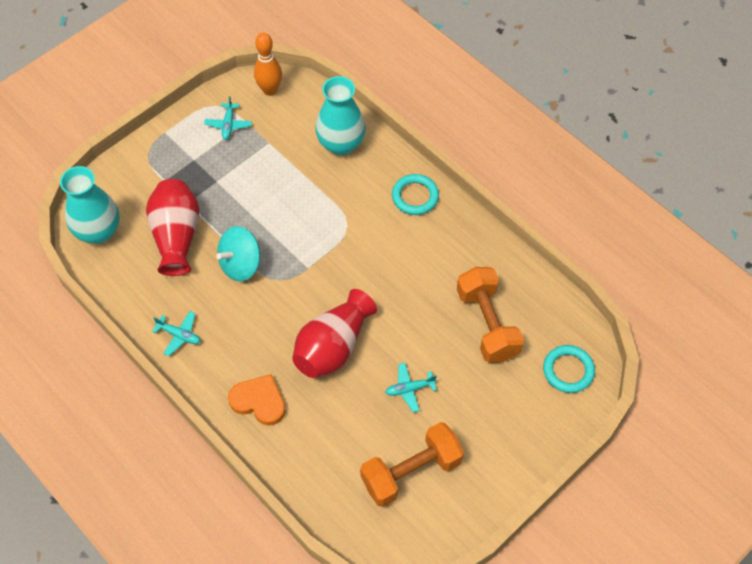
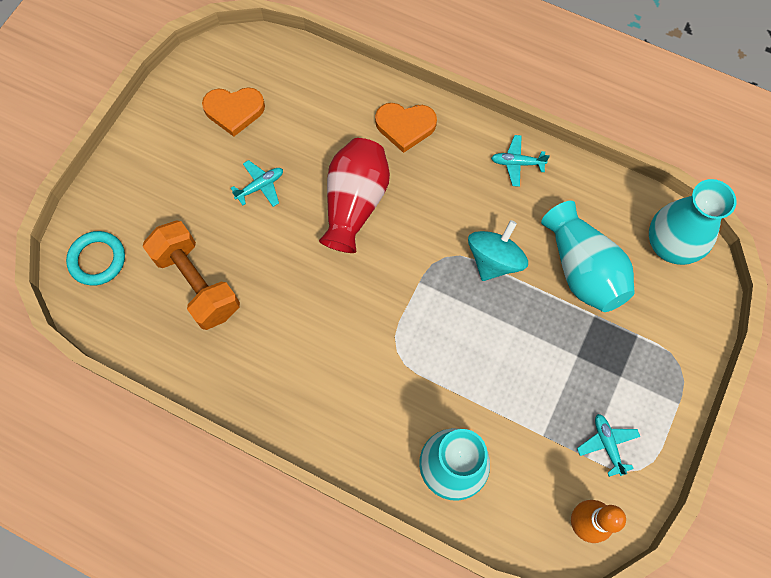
camera: 160 degrees right, 10 degrees up
red vase [146,179,199,276] -> turquoise vase [541,201,635,312]
orange dumbbell [360,422,464,507] -> orange heart [202,87,265,137]
turquoise ring [392,174,439,215] -> none

